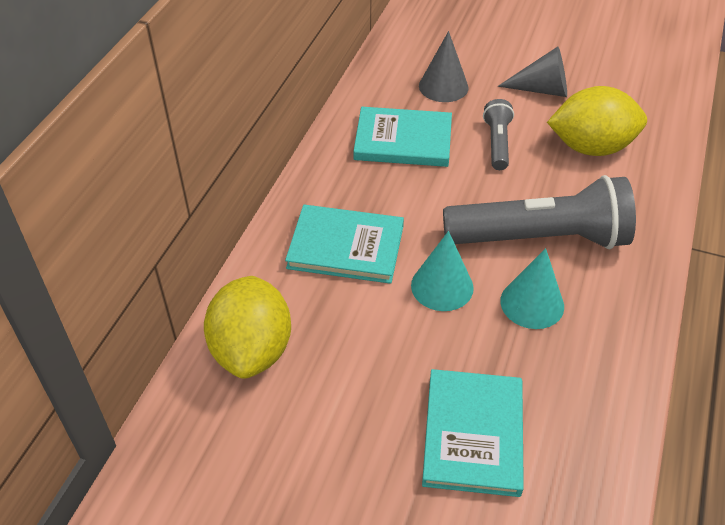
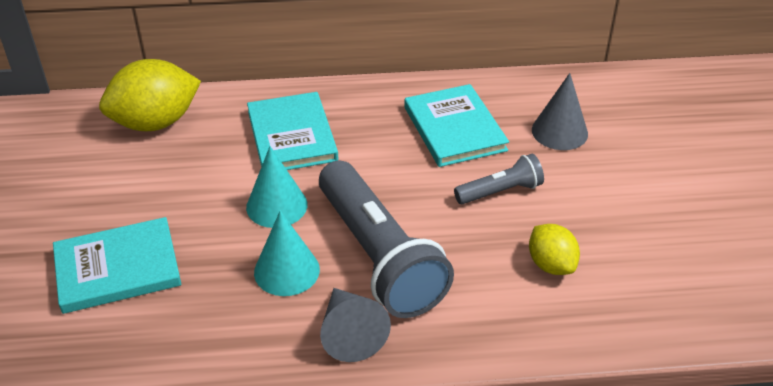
camera: 65 degrees right, 5 degrees down
grey cone [498,46,567,97] -> grey cone moved to [320,288,391,362]
yellow lemon [547,86,647,156] -> yellow lemon [529,224,580,275], size x0.57

